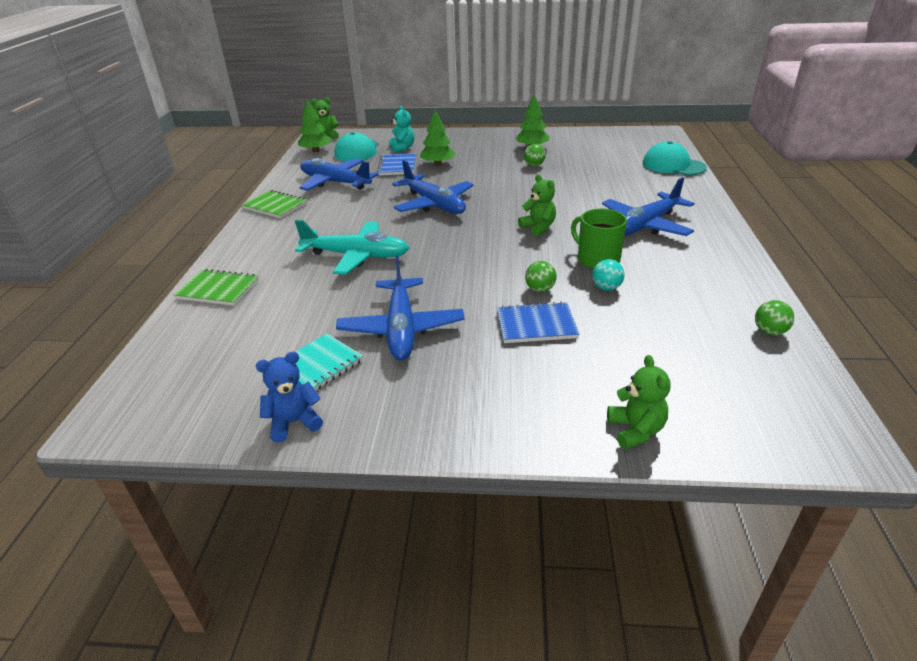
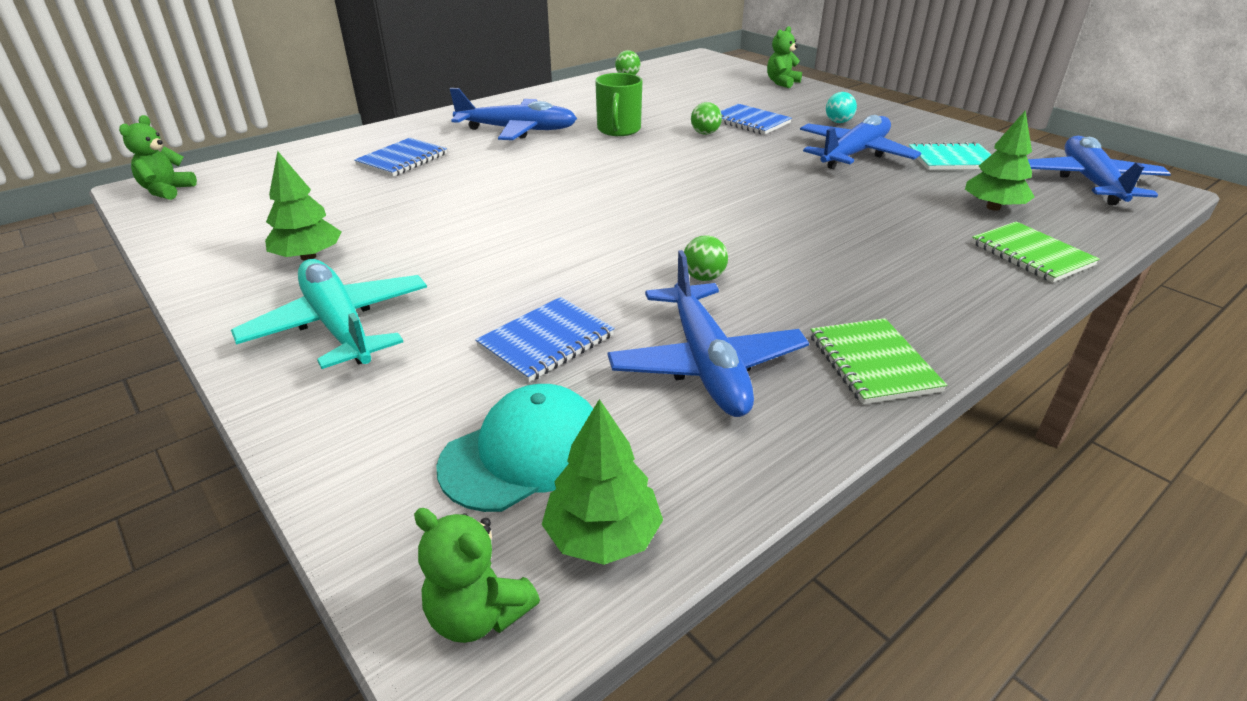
camera: 135 degrees left, 0 degrees up
blue teddy bear [256,352,323,443] -> none
turquoise plane [295,219,409,275] -> turquoise plane moved to [231,259,427,369]
turquoise teddy bear [389,106,414,153] -> none
blue plane [392,160,474,214] -> blue plane moved to [1028,136,1171,205]
green tree [420,110,455,166] -> green tree moved to [965,110,1035,211]
green teddy bear [518,174,556,236] -> green teddy bear moved to [119,115,197,200]
green ball [524,144,546,166] -> green ball moved to [684,235,728,281]
turquoise ball [592,259,625,291] -> turquoise ball moved to [826,92,857,123]
turquoise cap [643,141,707,175] -> none
none -> blue notebook [354,138,447,177]

